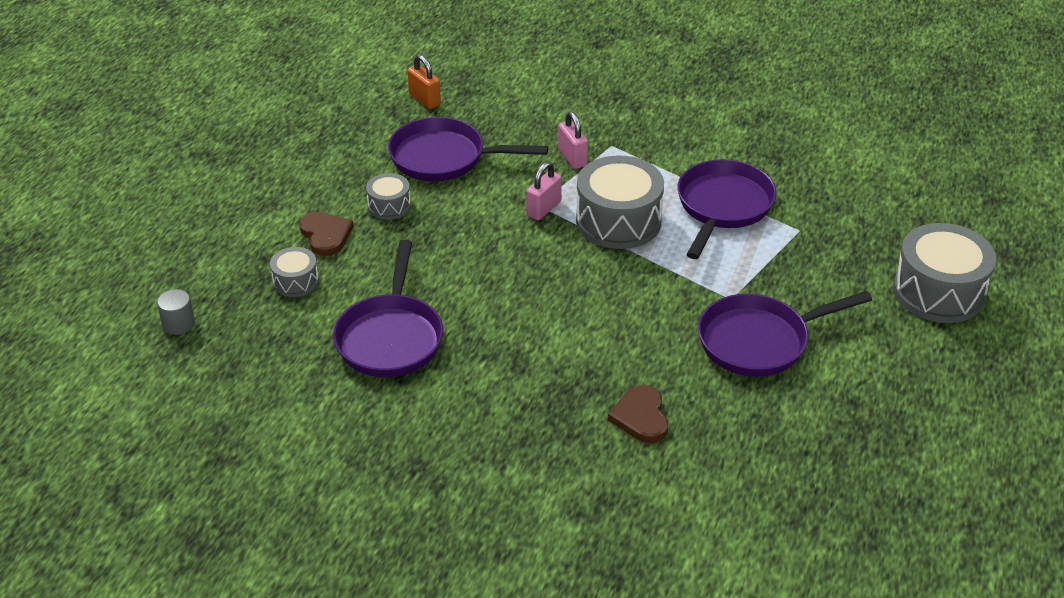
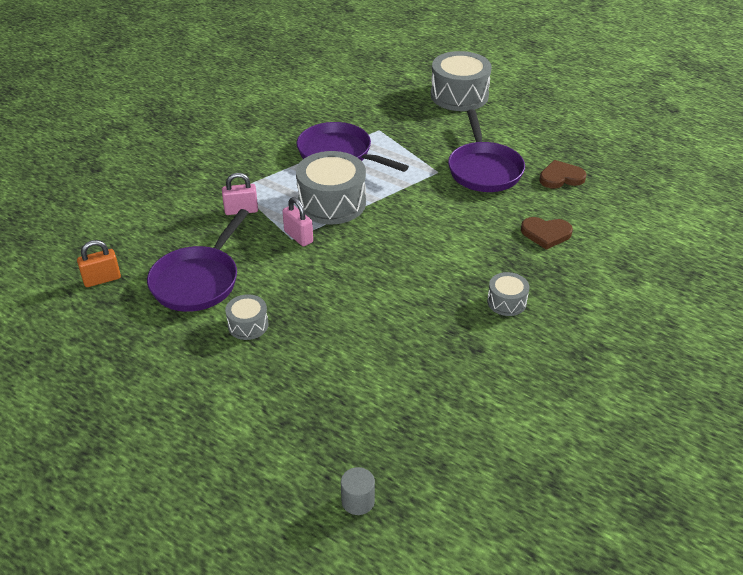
camera: 75 degrees left, 0 degrees up
grey drum [270,247,319,297] -> grey drum moved to [487,272,529,316]
brown heart [299,212,353,256] -> brown heart moved to [539,160,587,188]
purple pan [333,240,443,377] -> none

